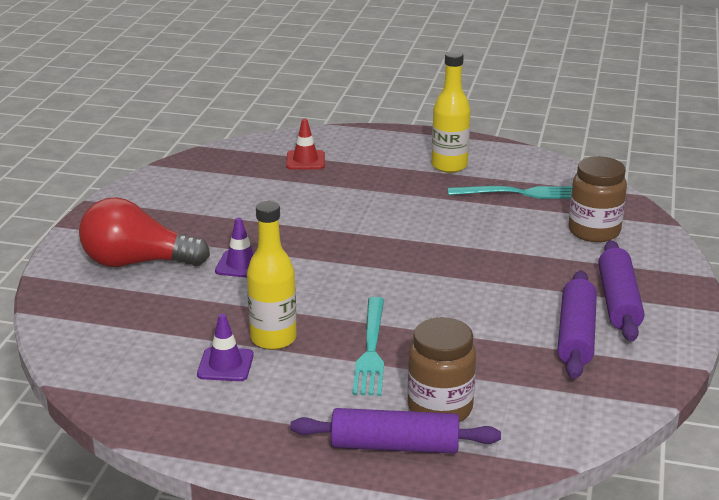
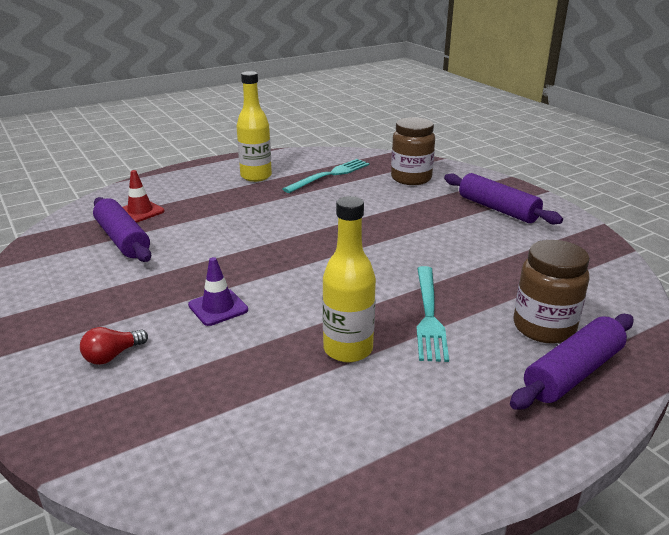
camera: 45 degrees left, 0 degrees up
red light bulb [79,197,210,267] -> red light bulb [80,327,148,365], size x0.44
purple traffic cone [197,314,254,381] -> none
turquoise fork [353,297,384,396] -> turquoise fork turned 45 degrees clockwise [417,266,449,362]
purple rolling pin [558,270,597,379] -> purple rolling pin moved to [93,197,151,262]

